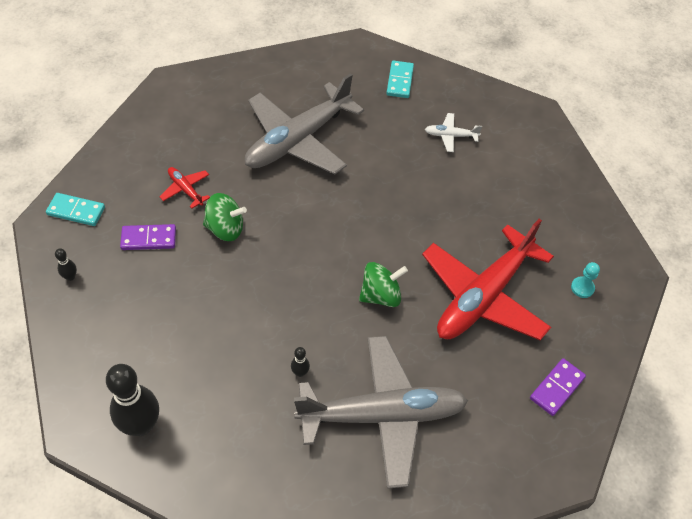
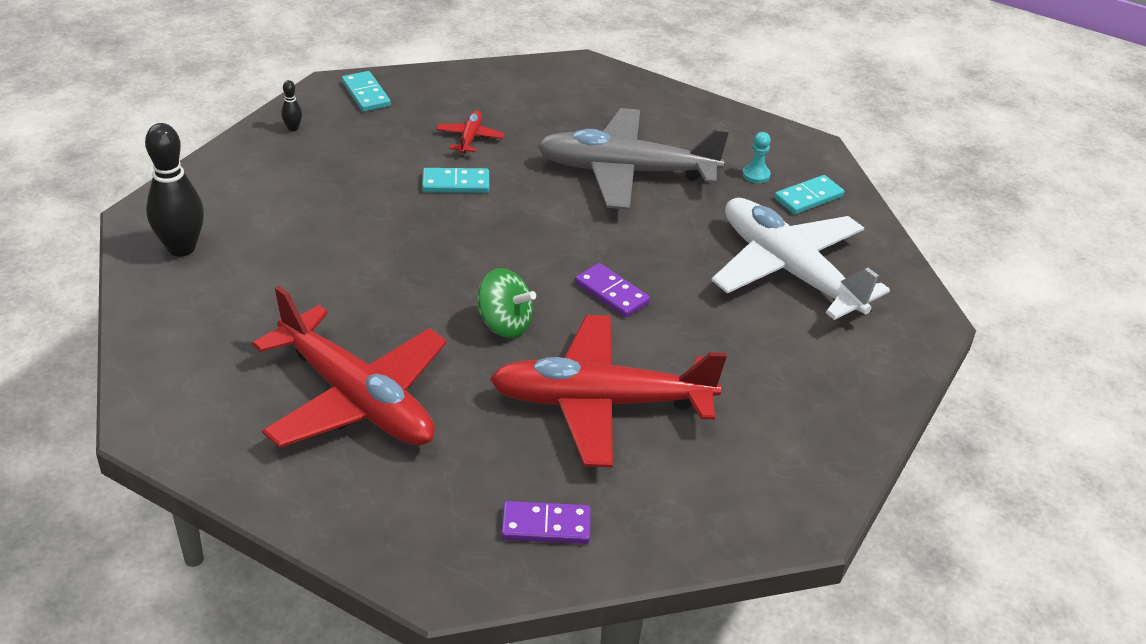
camera: 50 degrees right, 15 degrees down
purple domino [120,224,176,250] -> purple domino moved to [575,263,650,318]
green spinning top [203,193,247,241] -> turquoise domino [422,168,489,193]
black bowling pin [291,347,310,377] -> none
grey plane [294,336,468,489] -> red plane [252,286,447,448]
white plane [425,113,482,152] -> white plane [711,198,890,320], size x2.47
turquoise pawn [571,262,600,298] -> turquoise pawn moved to [742,132,771,183]

